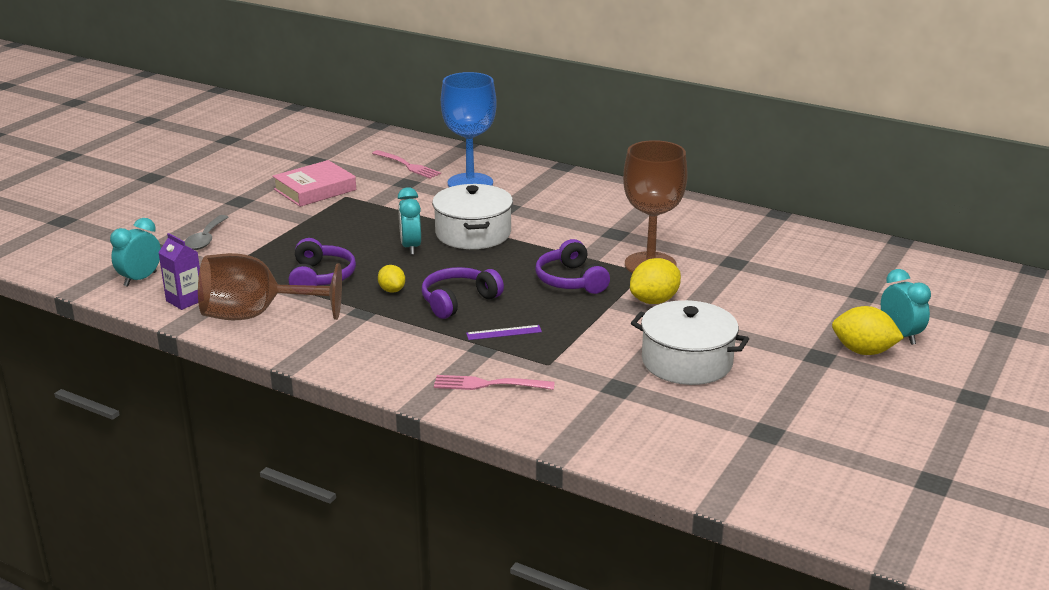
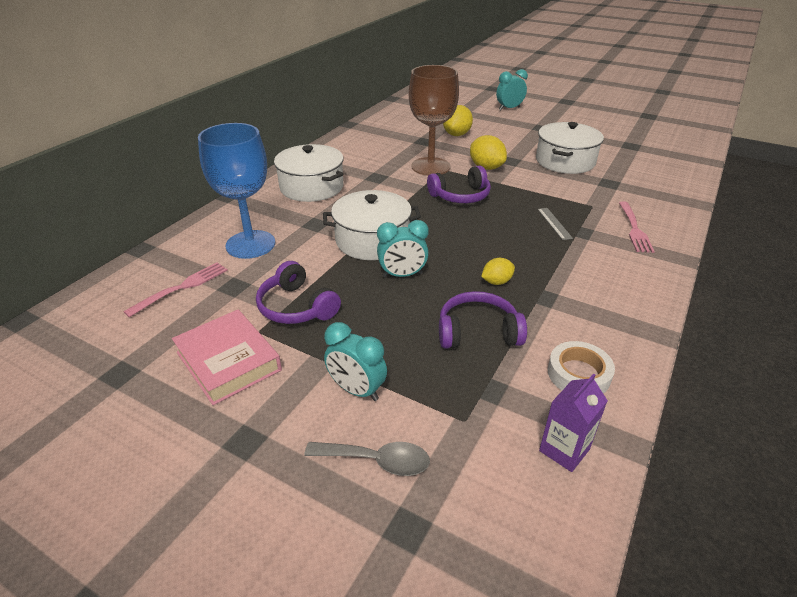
camera: 90 degrees left, 10 degrees up
turquoise clock [110,218,161,287] -> turquoise clock moved to [324,322,387,401]
brown goblet [198,253,342,320] -> white tape [548,341,615,393]
purple headphones [422,267,504,319] -> purple headphones moved to [256,261,341,324]
purple ruler [466,325,542,340] -> grey ruler [538,208,573,240]
yellow lemon [832,306,904,355] -> yellow lemon moved to [443,105,473,136]
none -> white pot [274,144,344,202]

